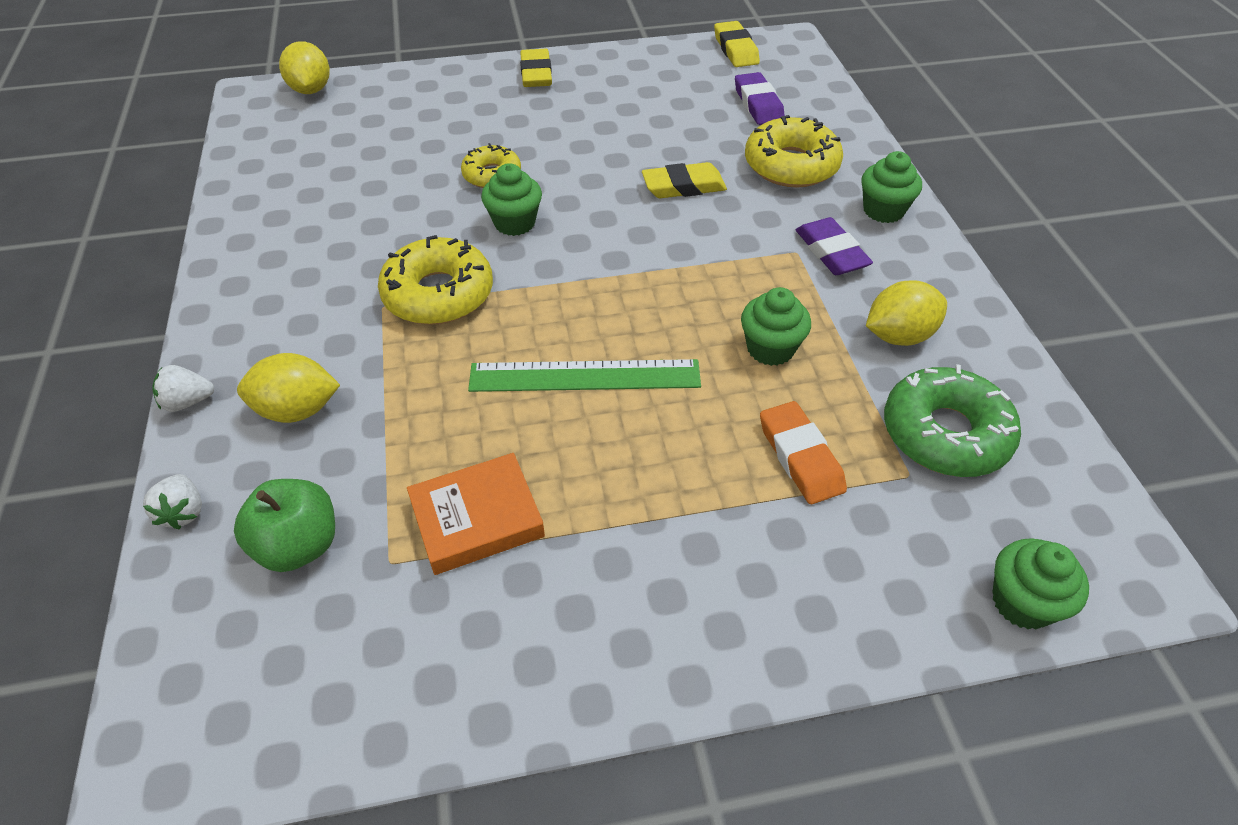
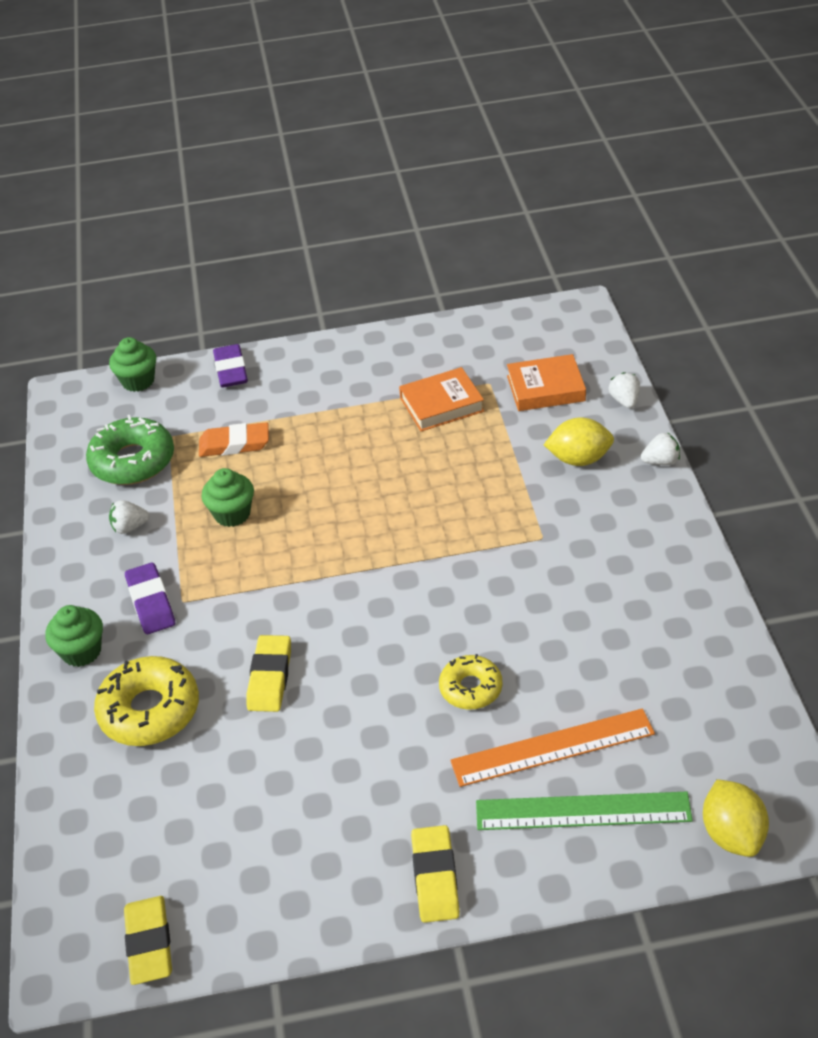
camera: 175 degrees left, 5 degrees down
green apple [234,479,335,572] -> orange book [507,354,586,411]
yellow donut [378,235,493,325] -> none
green ruler [468,359,701,392] -> green ruler moved to [476,792,693,830]
green cupcake [481,163,542,236] -> none
yellow eraser [642,162,727,198] -> yellow eraser turned 75 degrees counterclockwise [246,635,291,712]
purple eraser [735,72,785,125] -> purple eraser moved to [213,344,248,388]
orange eraser [760,401,847,504] -> orange eraser turned 75 degrees counterclockwise [199,422,269,457]
yellow lemon [866,280,947,346] -> white strawberry [109,500,150,534]
none -> orange ruler [450,708,655,787]

